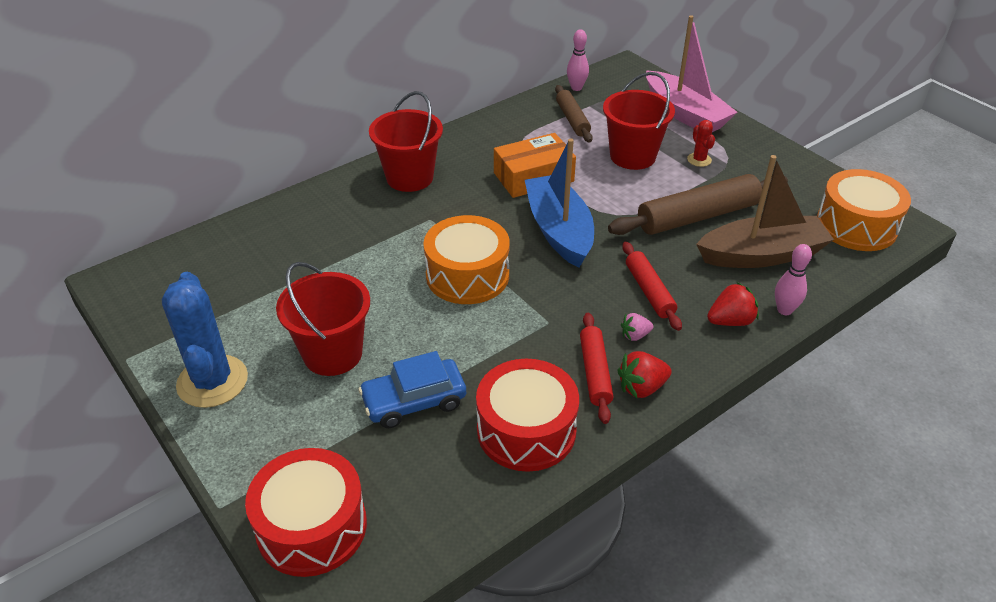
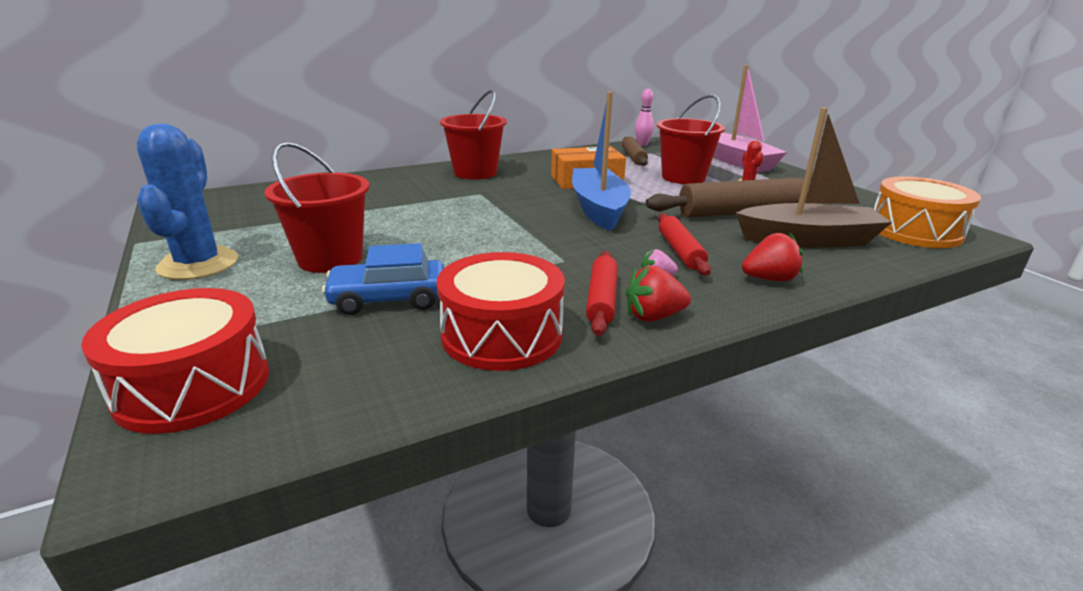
camera: 10 degrees right, 15 degrees down
orange drum [423,215,510,304] -> none
pink bowling pin [775,244,812,315] -> none

